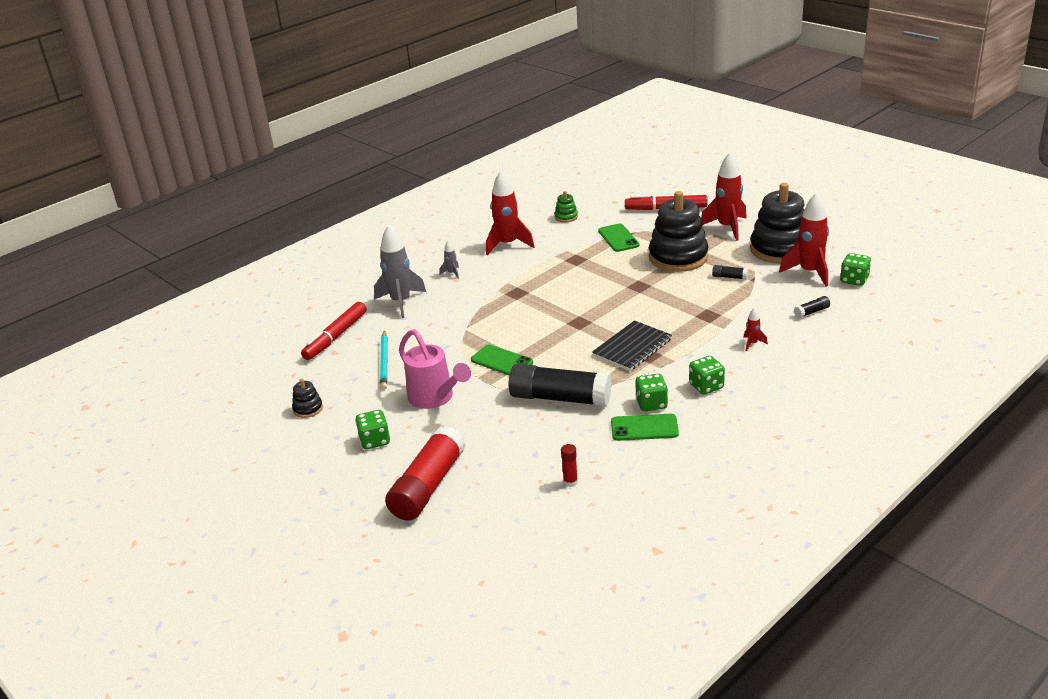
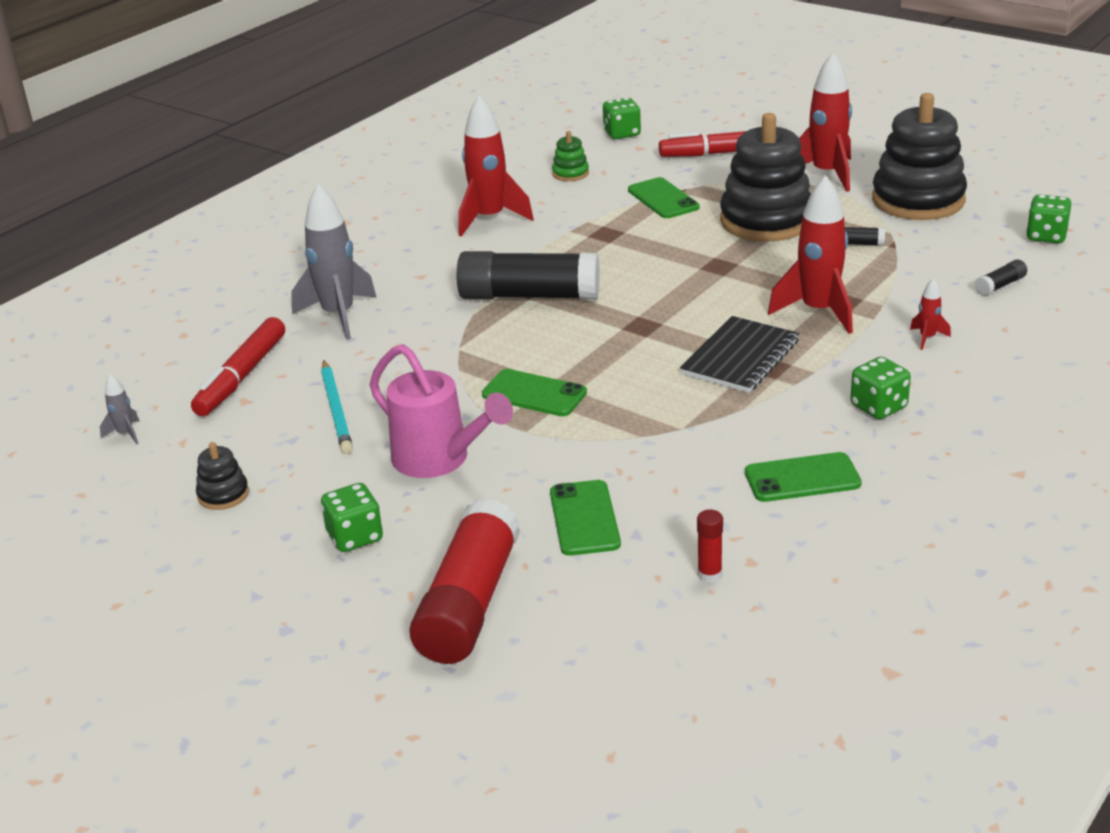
camera: 10 degrees left, 0 degrees up
grey rocket [440,241,459,279] -> grey rocket moved to [100,374,139,444]
black glue stick [509,364,612,407] -> black glue stick moved to [457,251,600,300]
green dice [635,374,668,411] -> green dice moved to [603,98,641,139]
red rocket [779,192,829,287] -> red rocket moved to [768,175,853,334]
none -> green phone [550,480,621,556]

